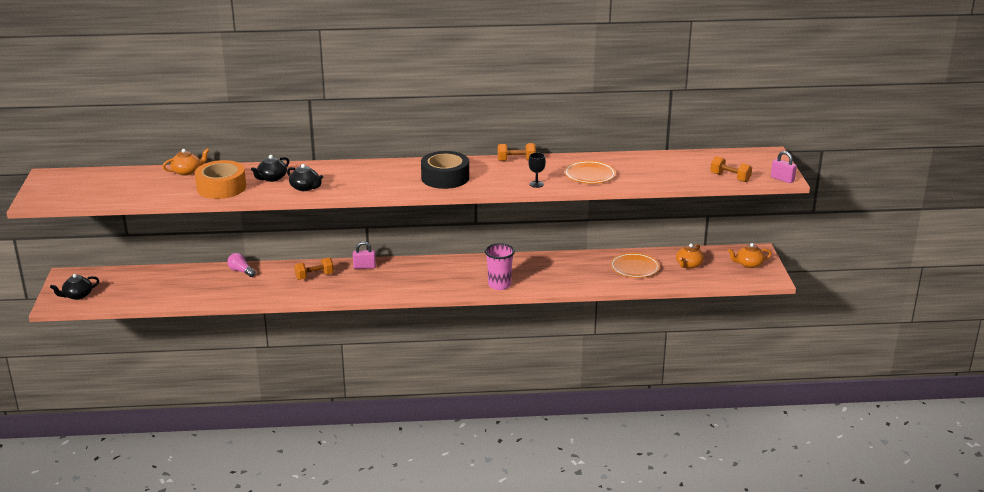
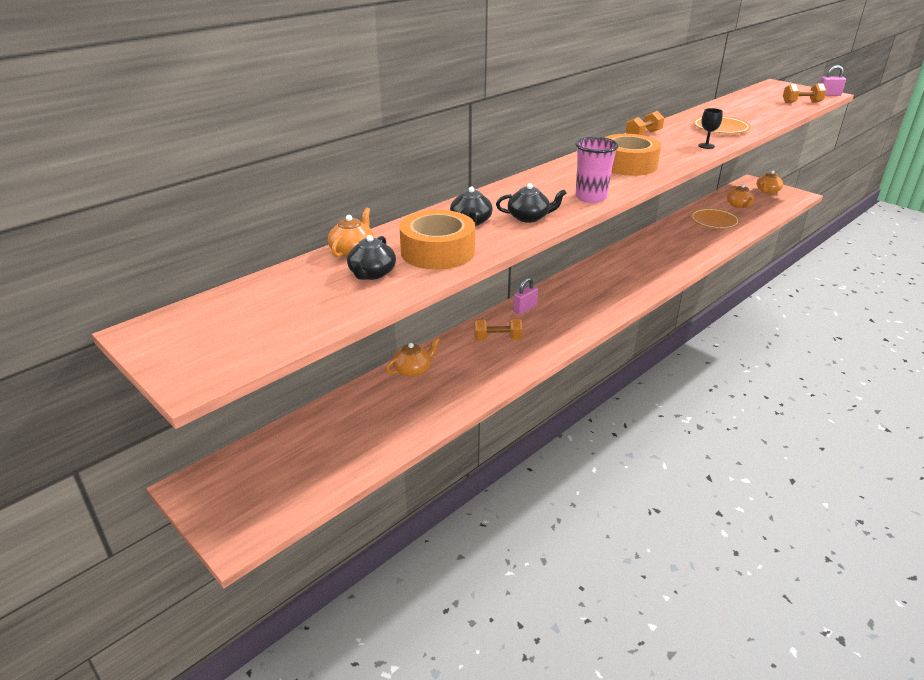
camera: 40 degrees left, 5 degrees up
black teapot [50,274,99,300] -> black teapot moved to [347,235,396,280]
pink light bulb [227,253,256,277] -> orange teapot [385,338,440,377]
orange dumbbell [294,257,334,280] -> orange dumbbell turned 60 degrees clockwise [474,318,523,341]
black tape [421,151,469,189] -> orange tape [604,134,661,176]
pink cup [485,243,515,290] -> pink cup moved to [575,137,619,203]

